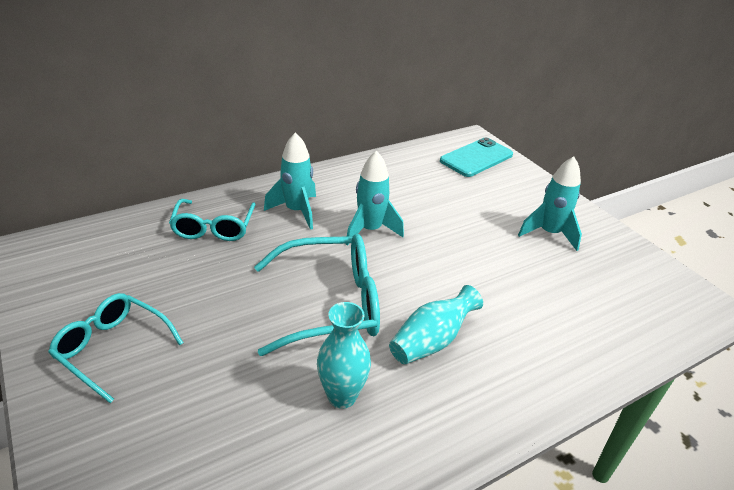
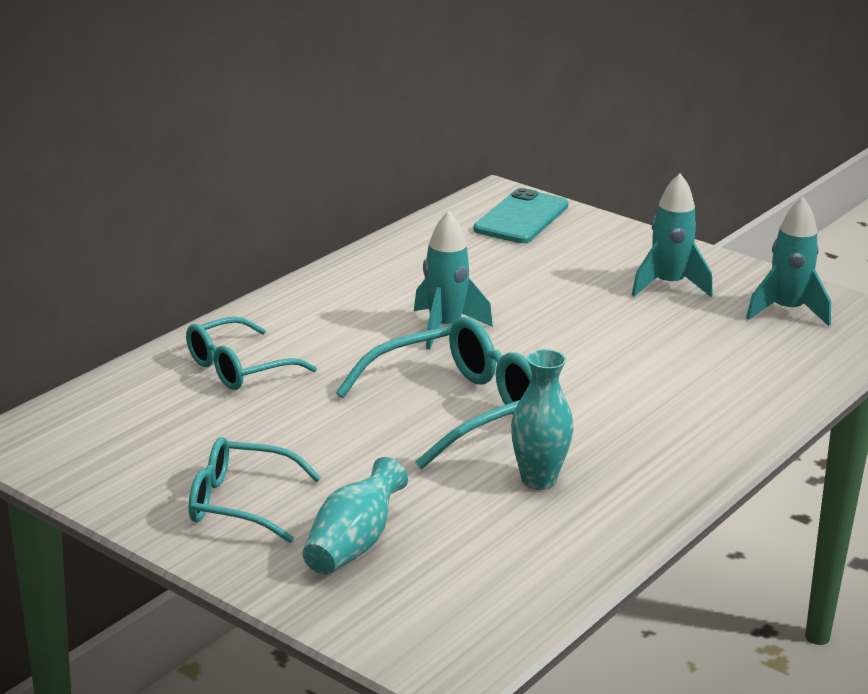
camera: 20 degrees left, 10 degrees down
turquoise glasses [169,199,256,241] -> turquoise glasses turned 75 degrees clockwise [186,317,317,390]
turquoise rocket [264,132,316,230] -> turquoise rocket moved to [746,197,831,326]
turquoise vase [389,285,483,364] -> turquoise vase moved to [302,457,408,575]

